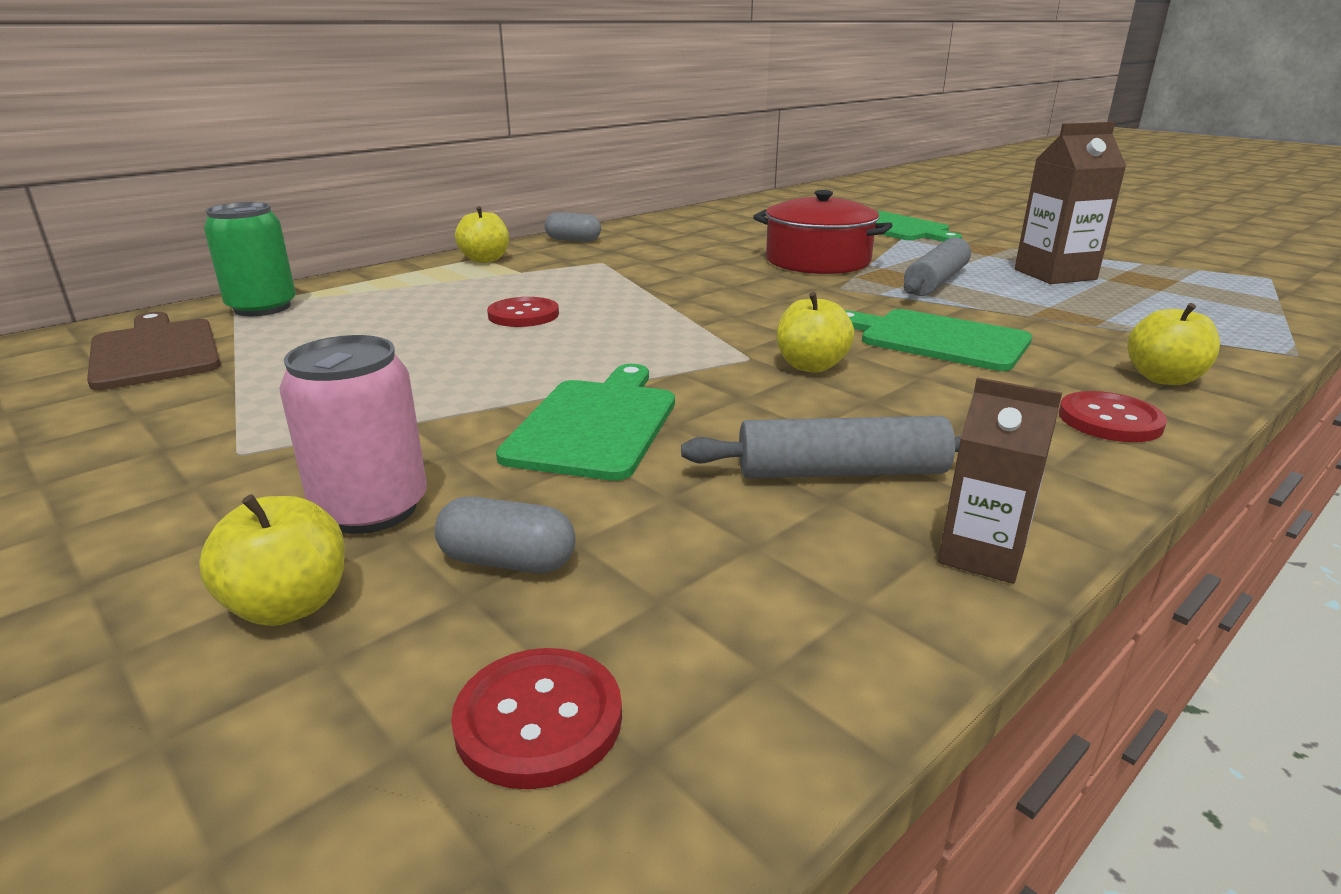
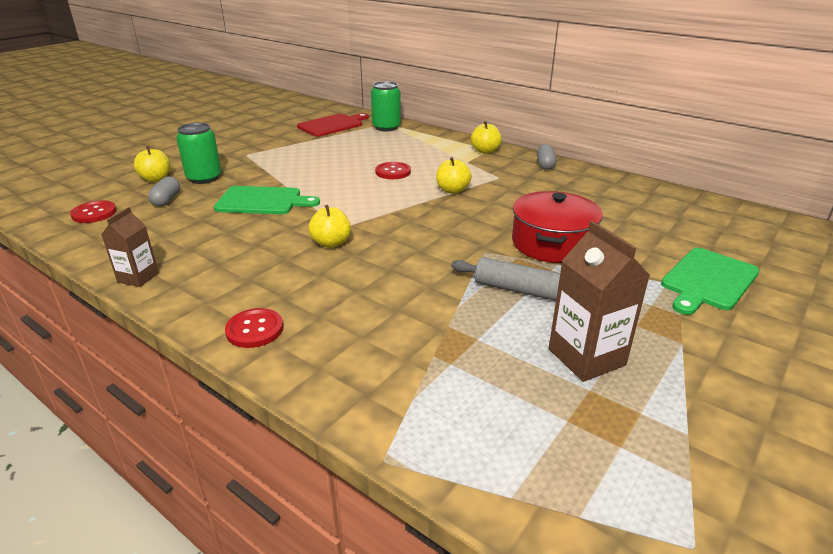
camera: 80 degrees right, 5 degrees up
brown cutting board [87,312,221,390] -> red cutting board [297,113,369,137]
pink can [279,335,427,534] -> green can [176,123,221,184]
grey rolling pin [681,416,961,478] -> none
green cutting board [845,309,1032,371] -> none
yellow apple [1128,303,1220,385] -> yellow apple moved to [436,157,472,194]

